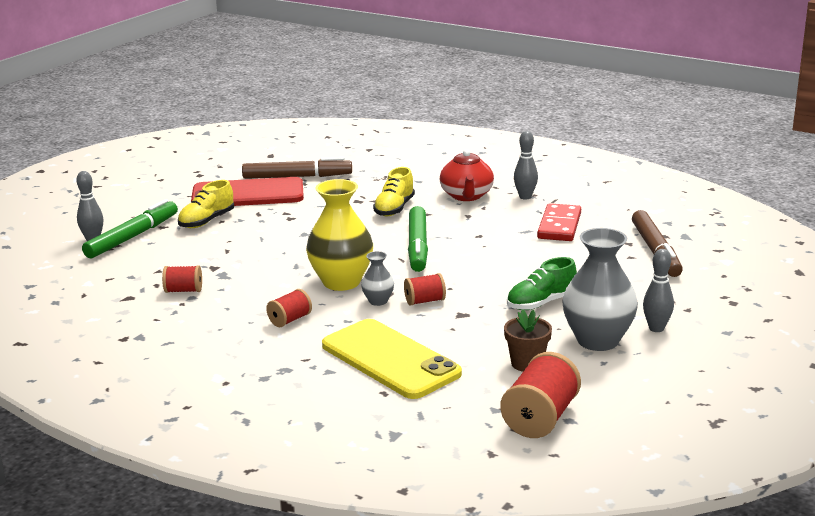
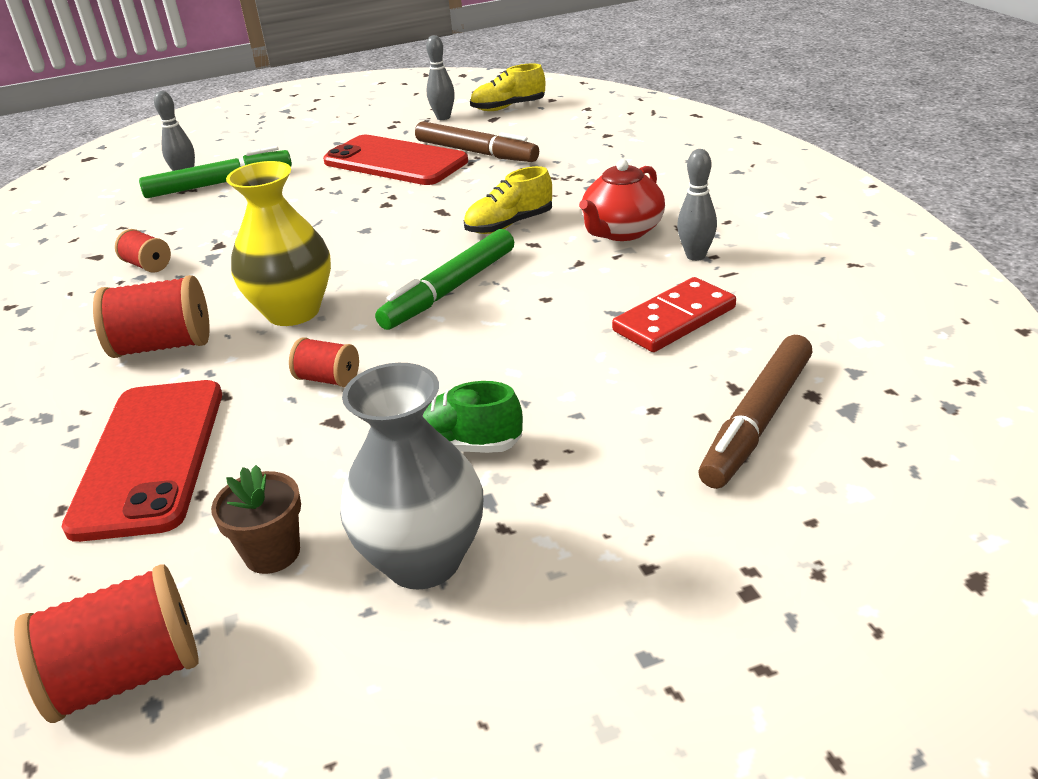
camera: 40 degrees right, 10 degrees up
yellow shoe [178,180,234,228] -> yellow shoe moved to [470,63,545,111]
red spool [266,289,312,327] -> red spool [93,275,210,358], size x1.77
yellow phone [322,319,462,399] -> red phone [62,380,222,542]
grey vase [361,251,394,306] -> none
grey bowling pin [643,249,674,332] -> grey bowling pin moved to [426,35,455,120]

